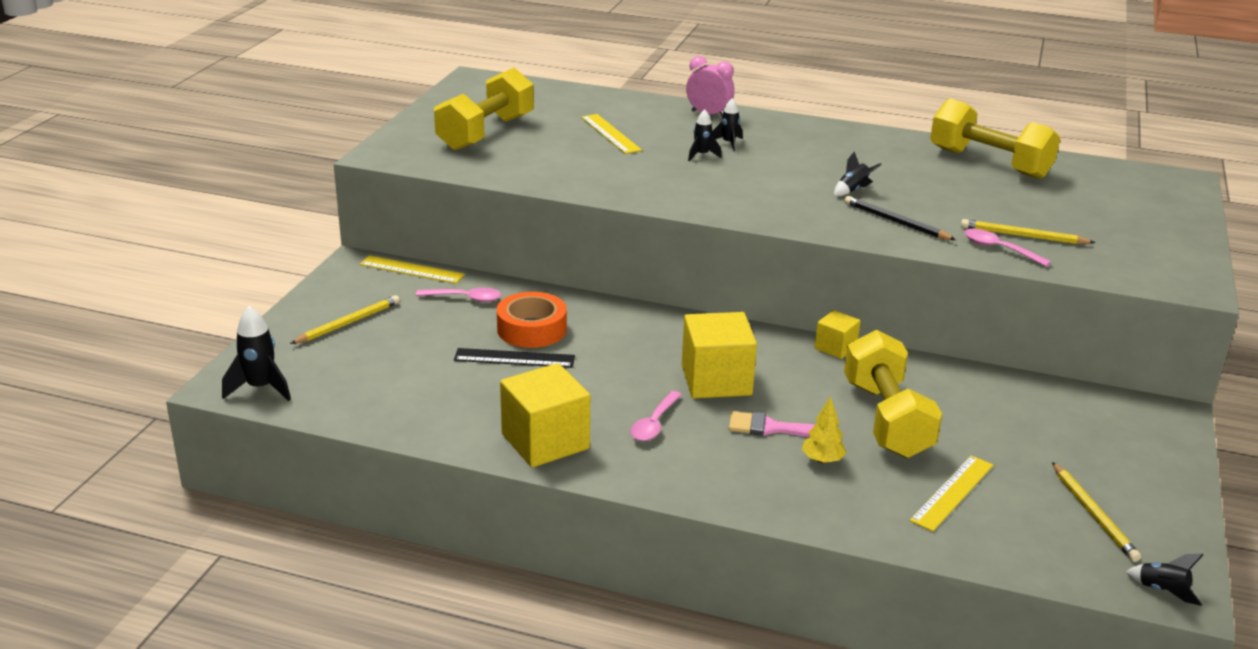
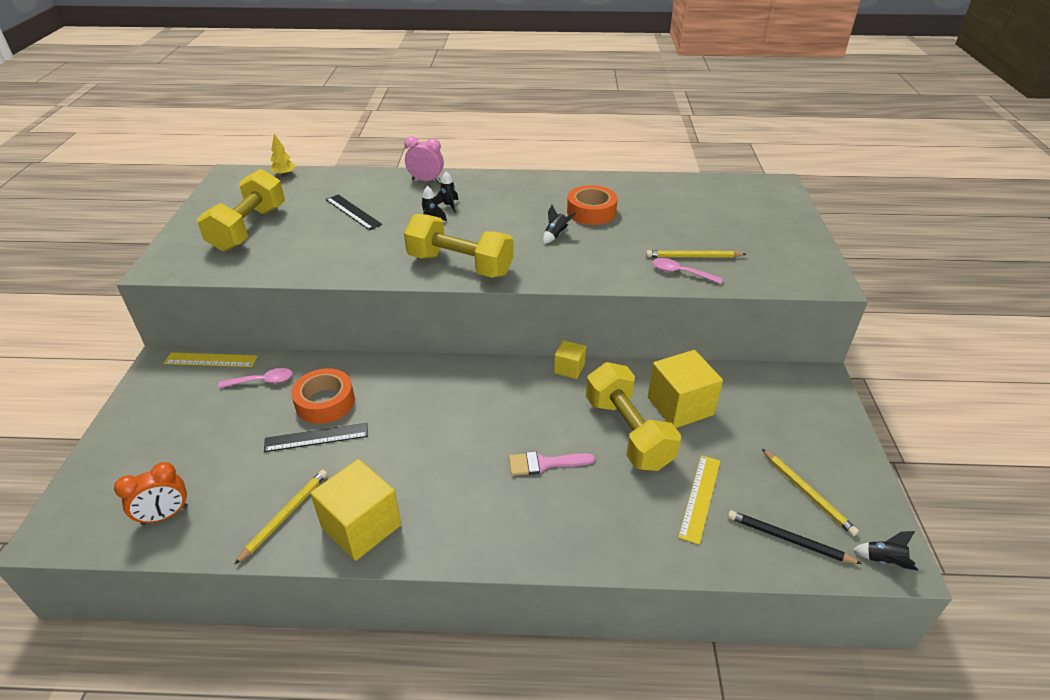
camera: 15 degrees left, 10 degrees up
black rocket [222,306,291,401] -> none
yellow pencil [290,295,400,344] -> yellow pencil moved to [234,470,327,565]
yellow ruler [581,114,642,154] -> black ruler [326,194,382,230]
pink spoon [630,391,682,441] -> none
yellow cube [682,312,757,398] -> yellow cube moved to [648,350,723,428]
yellow tree [802,396,846,464] -> yellow tree moved to [270,134,295,177]
black pencil [844,196,956,240] -> black pencil moved to [728,510,862,564]
yellow dumbbell [930,98,1060,179] -> yellow dumbbell moved to [404,214,514,278]
none -> orange clock [114,462,188,525]
none -> orange tape [567,185,618,225]

